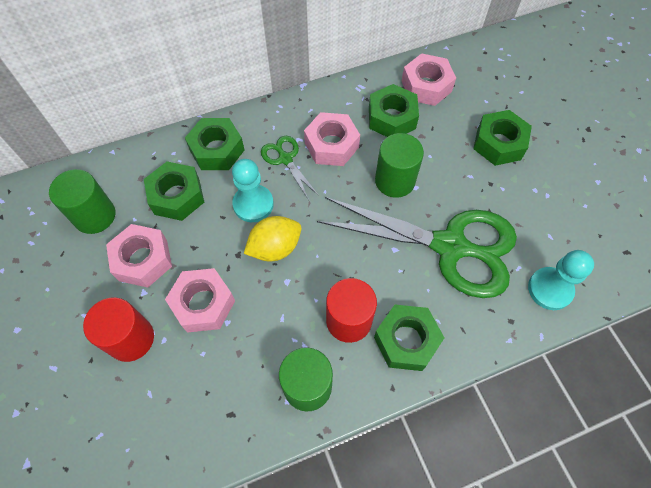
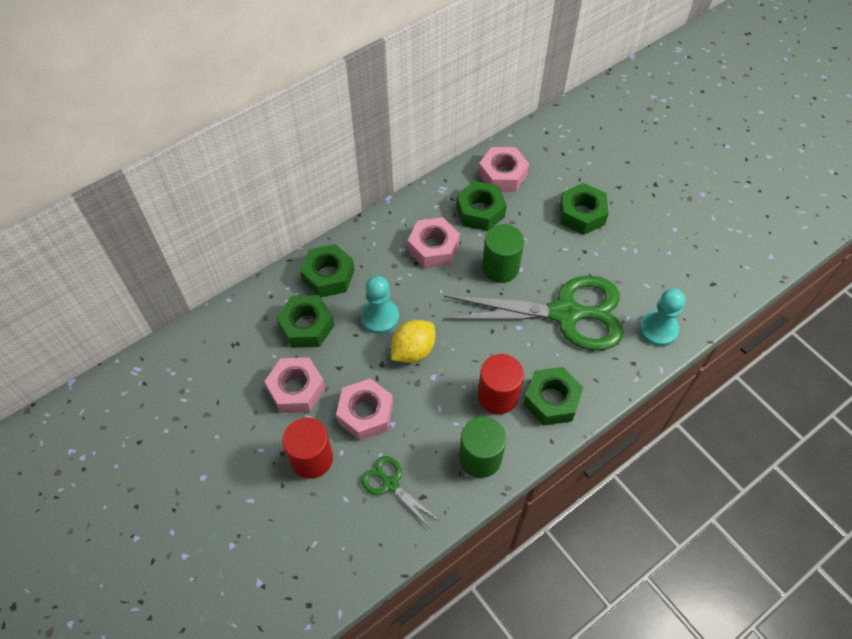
camera: 15 degrees left, 5 degrees down
green cylinder [49,169,115,234] -> none
green scissors [261,136,319,200] -> green scissors moved to [361,456,439,528]

